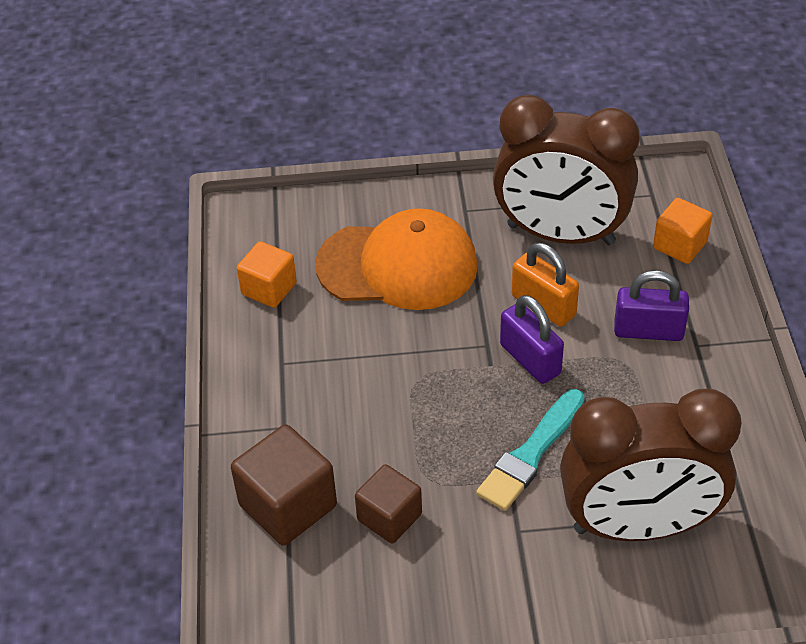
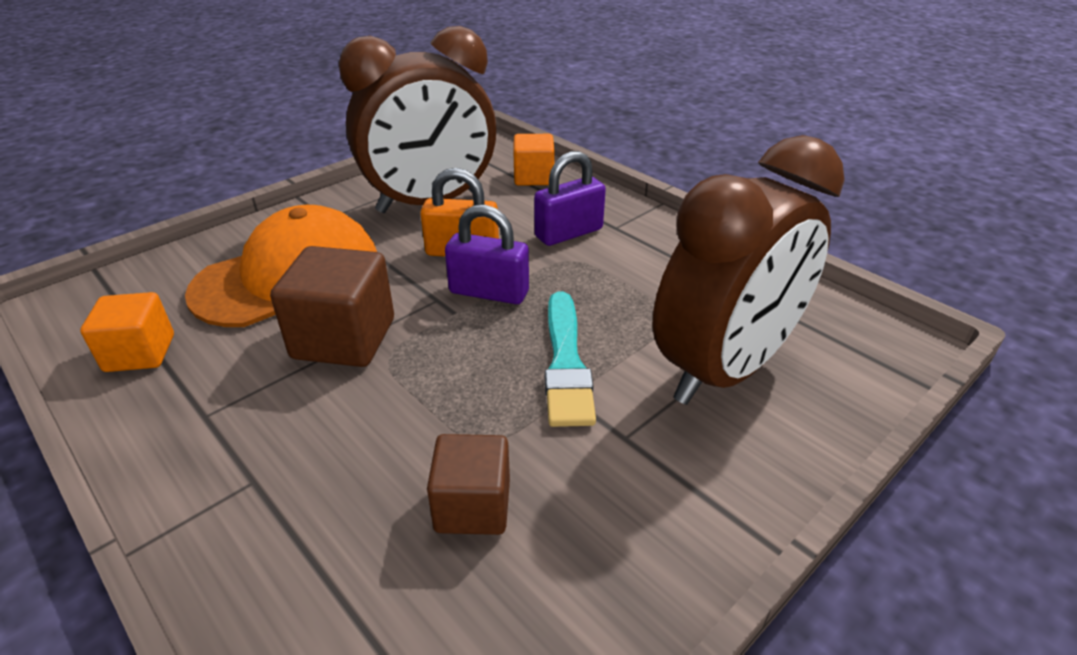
camera: 40 degrees left, 10 degrees down
brown cube [231,425,337,546] -> brown cube moved to [270,246,394,367]

